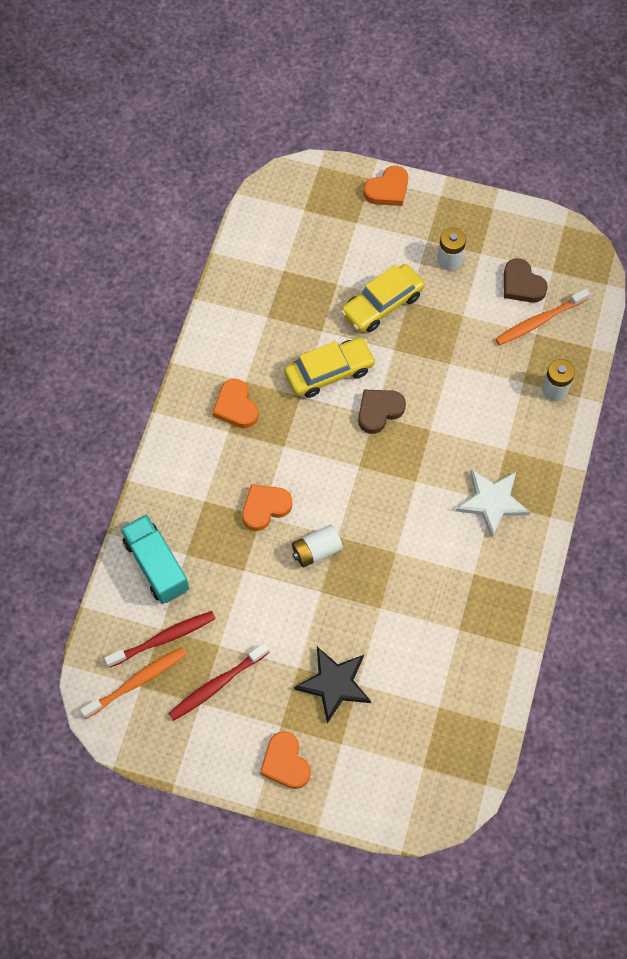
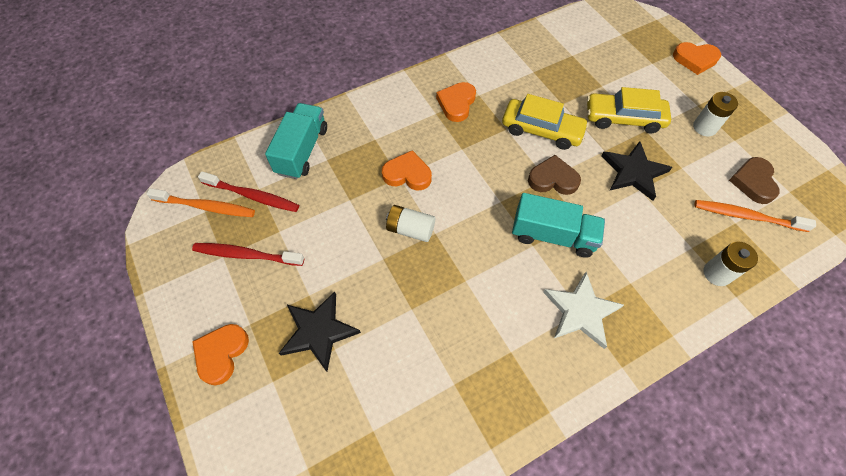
camera: 45 degrees right, 5 degrees down
none -> turquoise truck [512,193,605,258]
none -> black star [601,141,672,201]

